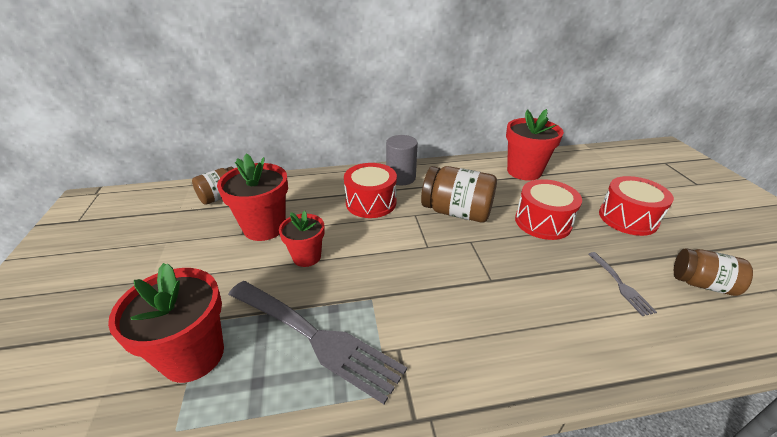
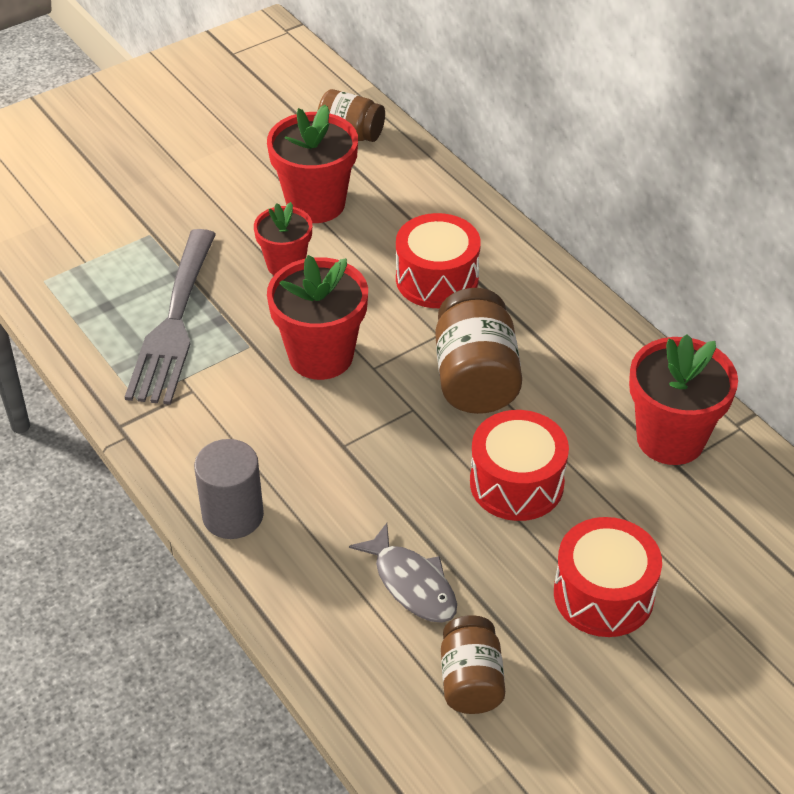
camera: 65 degrees right, 10 degrees up
red flower pot [108,263,224,383] -> red flower pot moved to [267,255,368,380]
grey cylinder [386,135,418,185] -> grey cylinder moved to [194,439,264,539]
grey fork [588,252,657,316] -> grey fish [349,523,457,623]

